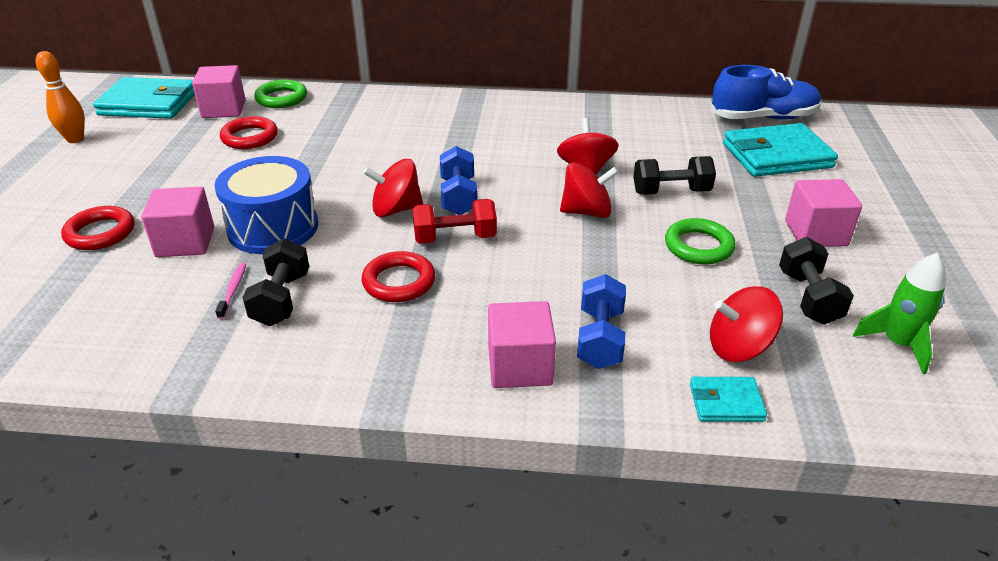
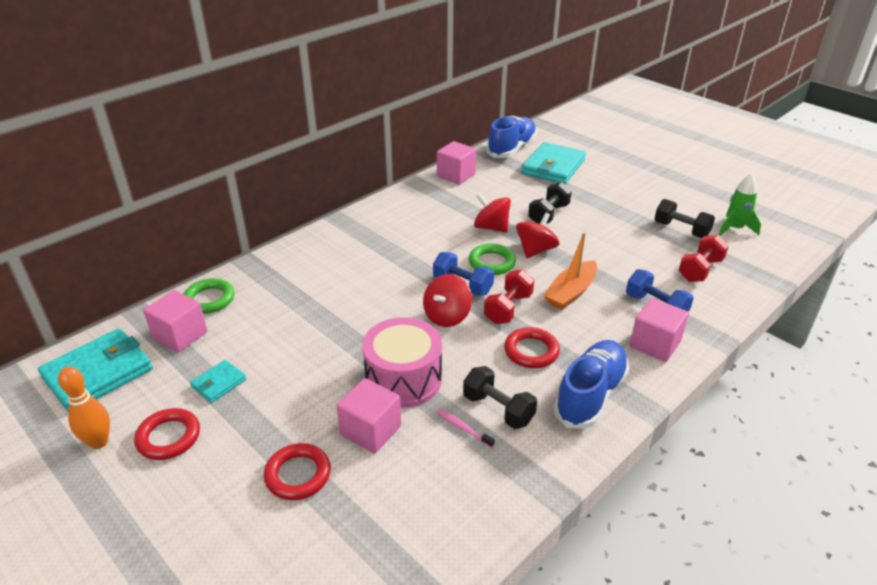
camera: 50 degrees left, 0 degrees up
blue drum [215,156,318,254] -> pink drum [362,317,442,408]
red ring [220,116,278,149] -> red ring moved to [134,408,200,460]
green ring [665,218,736,264] -> green ring moved to [469,243,516,275]
turquoise wallet [690,377,767,422] -> turquoise wallet moved to [190,360,247,403]
red spinning top [710,286,783,362] -> red dumbbell [679,235,729,282]
pink cube [785,179,862,247] -> pink cube moved to [437,141,476,185]
none -> orange boat [543,233,597,310]
none -> blue shoe [553,340,629,429]

